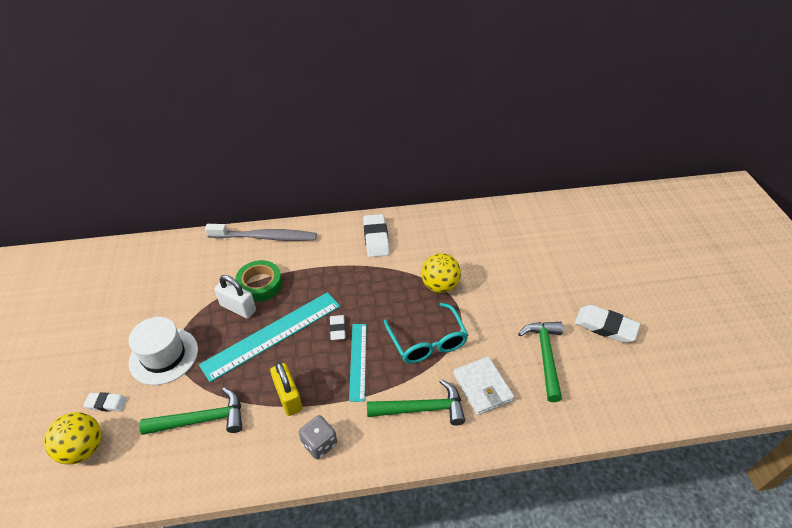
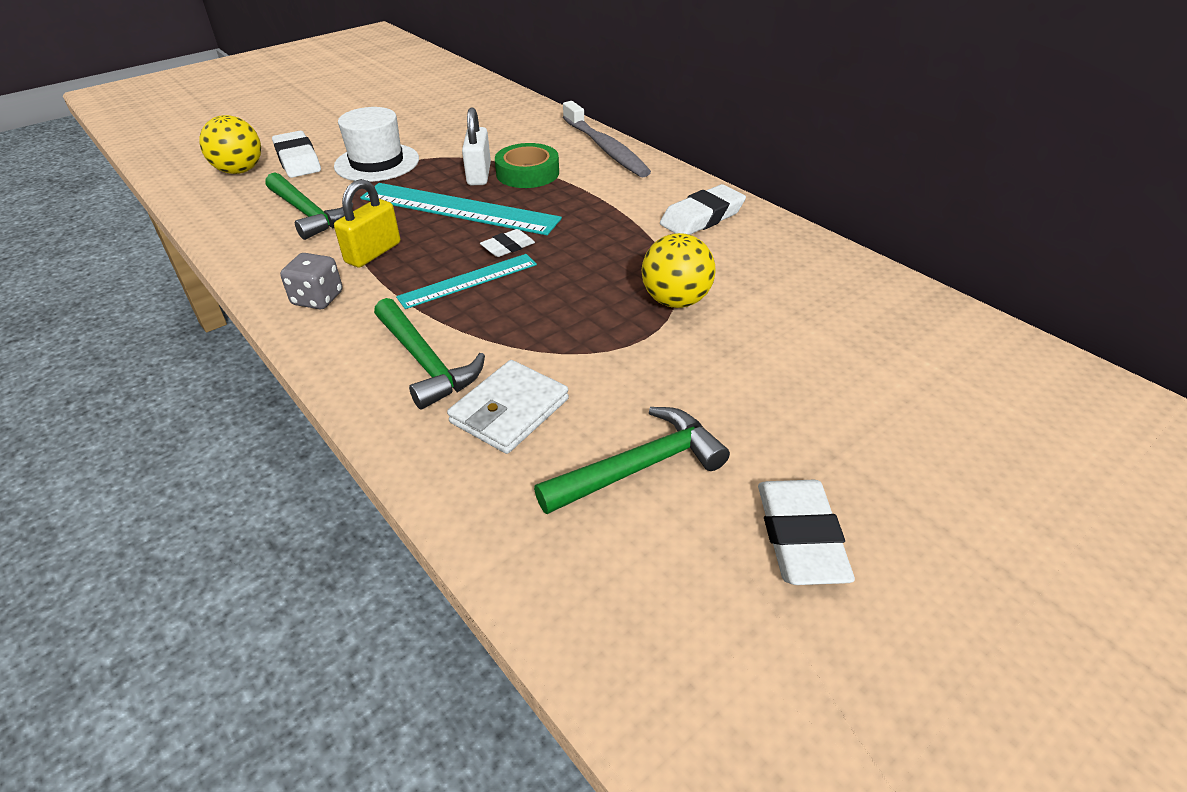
camera: 60 degrees right, 5 degrees down
white eraser [83,392,127,412] -> white eraser [272,131,321,178], size x1.74
turquoise glasses [384,303,468,364] -> none

